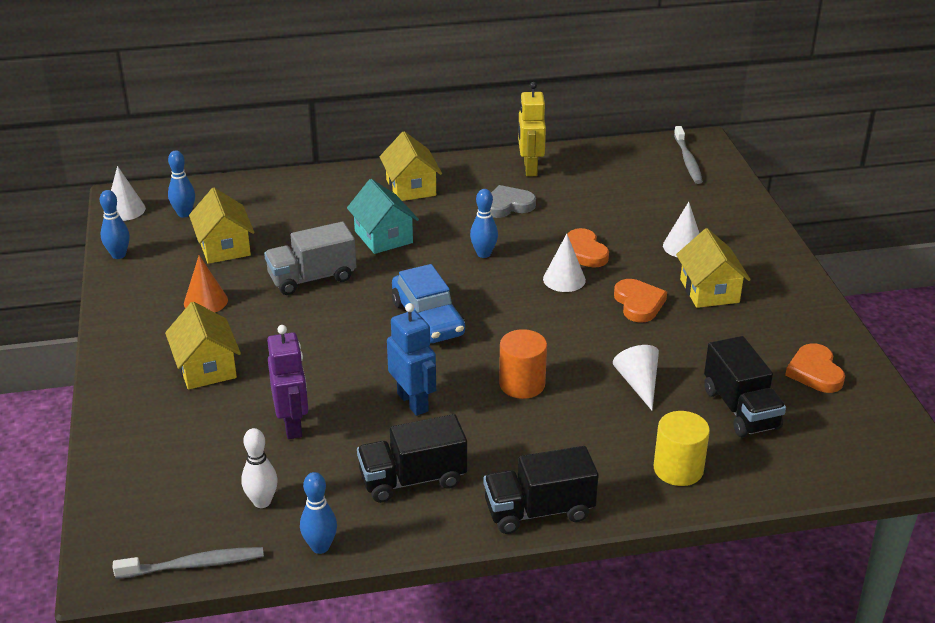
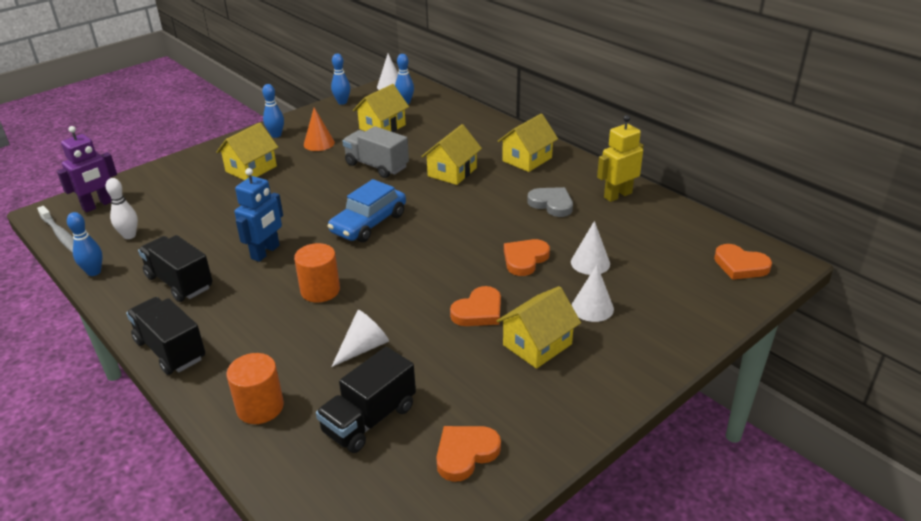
camera: 60 degrees right, 0 degrees up
purple robot [267,325,309,439] -> purple robot moved to [57,126,117,213]
turquoise house [347,179,419,254] -> yellow house [421,124,482,185]
blue bowling pin [470,189,498,258] -> blue bowling pin moved to [262,84,284,138]
white cone [543,234,586,292] -> white cone moved to [571,221,610,275]
yellow cylinder [654,411,710,486] -> orange cylinder [227,353,284,424]
grey toothbrush [674,126,703,184] -> orange heart [714,244,772,280]

